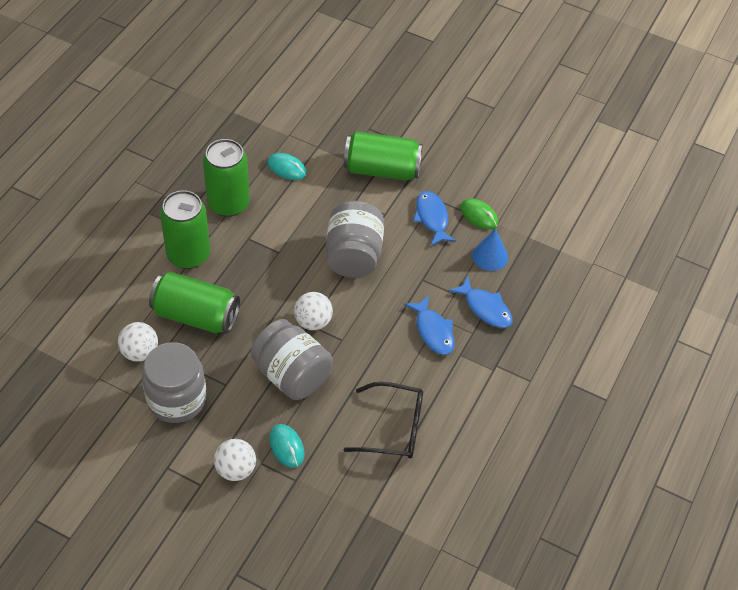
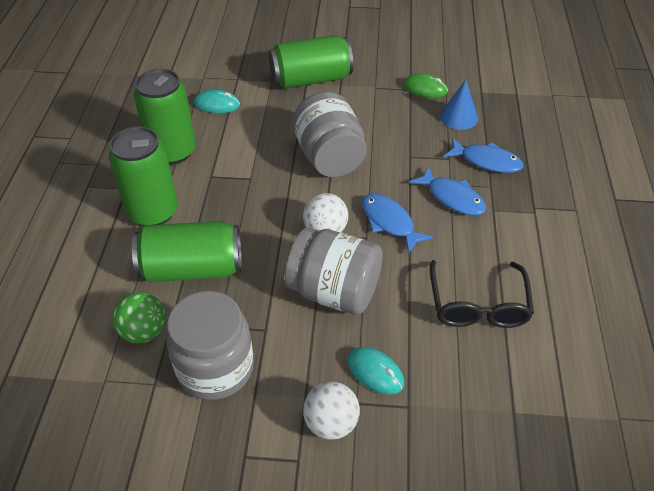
camera: 20 degrees left, 5 degrees down
white ball [118,322,158,362] -> green ball [113,292,166,343]
black glasses [344,382,423,459] -> black glasses turned 105 degrees clockwise [430,260,534,328]
blue fish [413,191,456,246] -> blue fish moved to [362,193,433,254]

